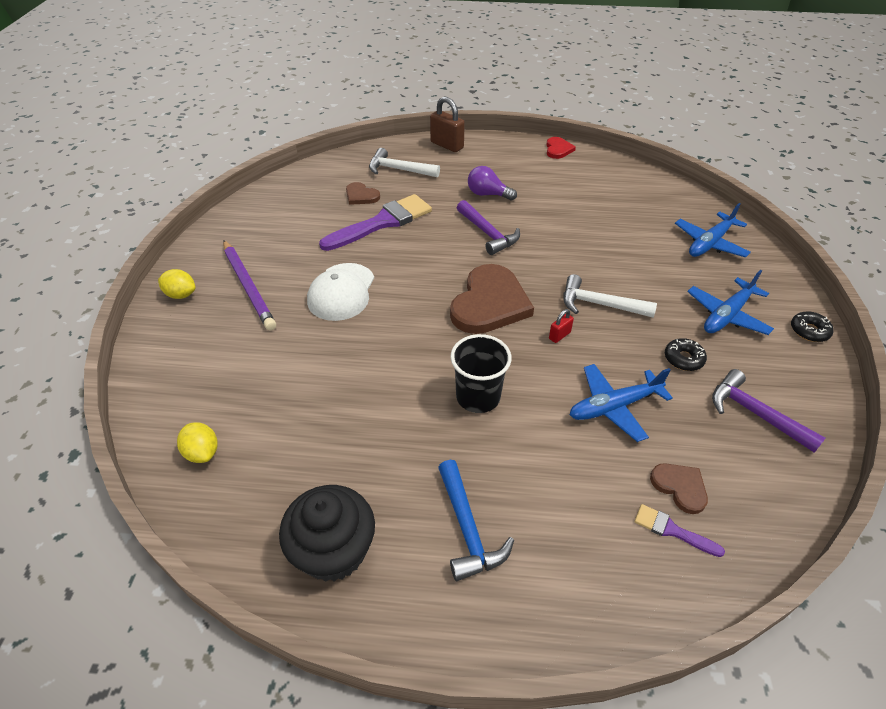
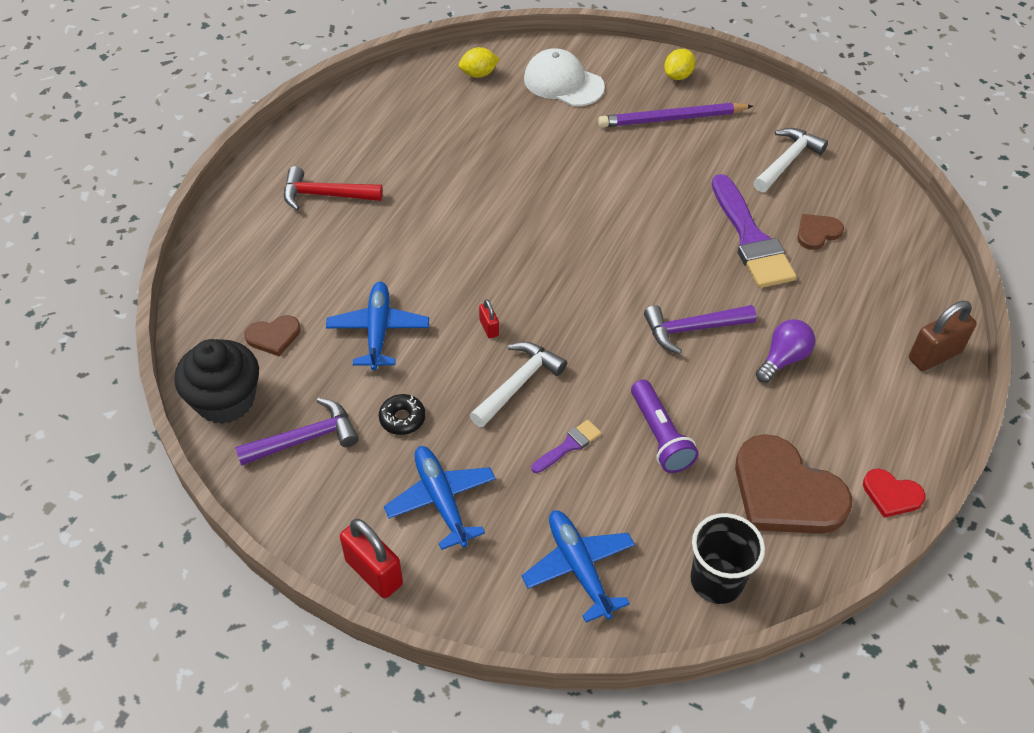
camera: 110 degrees right, 5 degrees up
black cupcake [279,485,375,582] -> black cupcake moved to [174,339,259,424]
white cap [307,263,374,321] -> white cap moved to [524,48,605,106]
white hammer [369,148,440,177] -> white hammer moved to [754,128,828,192]
blue hammer [438,460,514,581] -> red hammer [284,166,383,211]
brown heart [450,264,534,334] -> brown heart moved to [735,434,852,534]
black cup [451,334,512,413] -> black cup moved to [690,513,765,604]
purple brush [634,504,725,557] -> purple brush moved to [531,420,601,473]
black donut [791,311,834,342] -> red padlock [340,519,403,598]
none -> purple flashlight [631,380,699,473]

